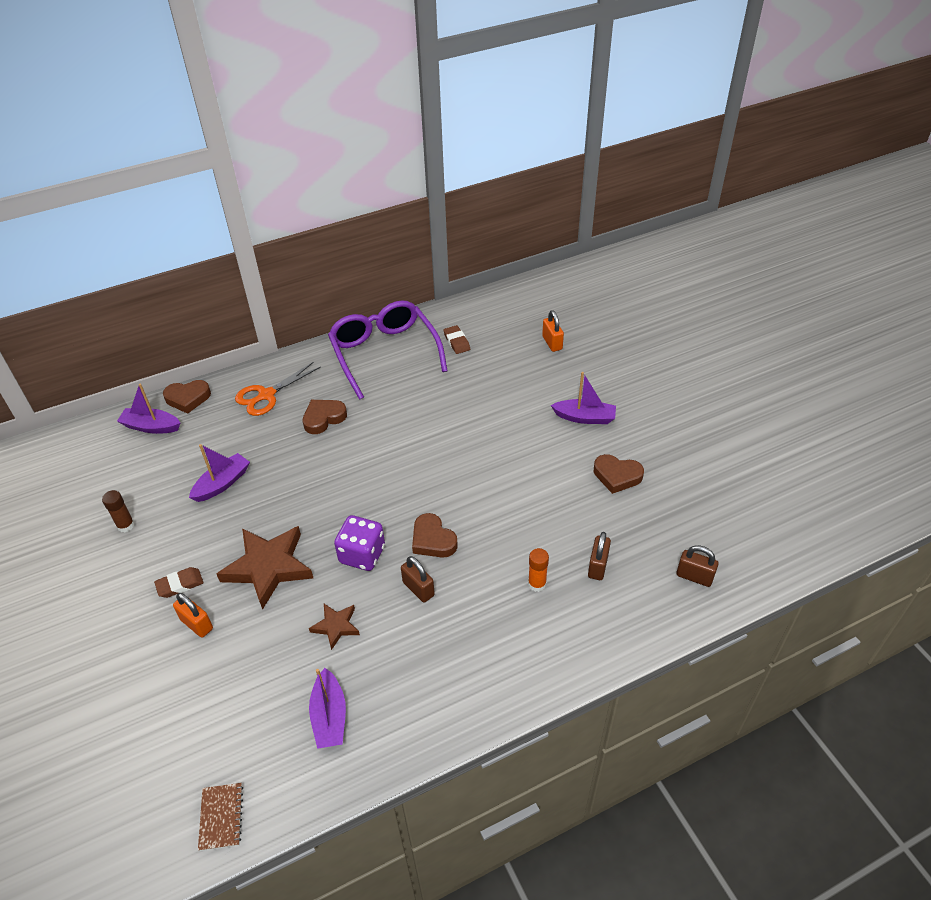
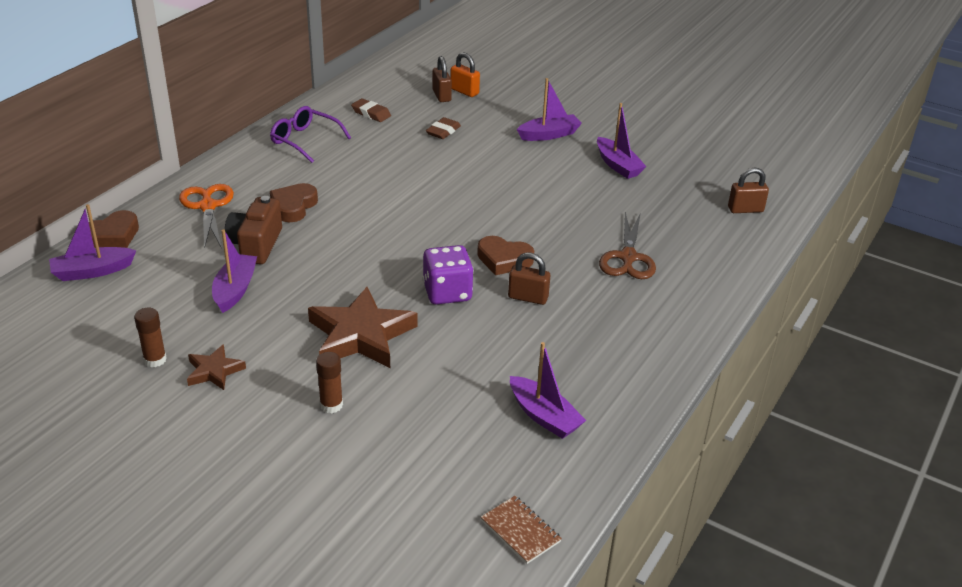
camera: 35 degrees left, 10 degrees down
brown eraser [154,567,204,598] -> brown eraser moved to [426,117,461,139]
orange padlock [173,593,213,638] -> brown glue stick [316,352,343,413]
orange scissors [235,362,321,416] -> orange scissors turned 150 degrees clockwise [179,184,234,249]
brown star [309,604,360,650] -> brown star moved to [187,344,246,390]
purple glasses [328,300,448,400] -> purple glasses [270,106,351,163], size x0.56
orange glue stick [528,548,549,592] -> brown scissors [599,212,656,279]
brown padlock [588,532,611,580] -> brown padlock moved to [432,56,452,102]
brown heart [594,454,644,494] -> purple boat [597,103,647,179]
none -> brown camera [225,196,282,264]

